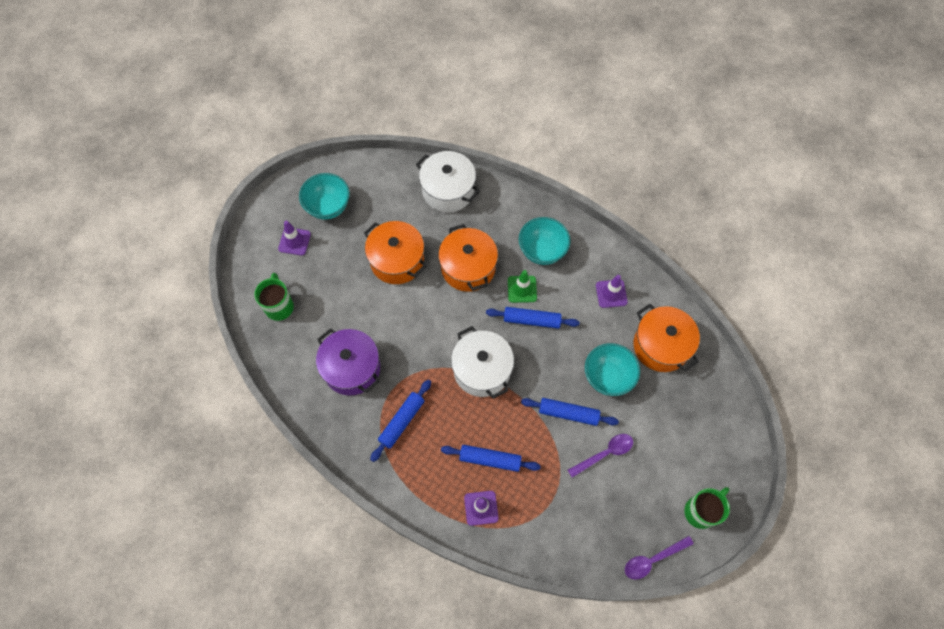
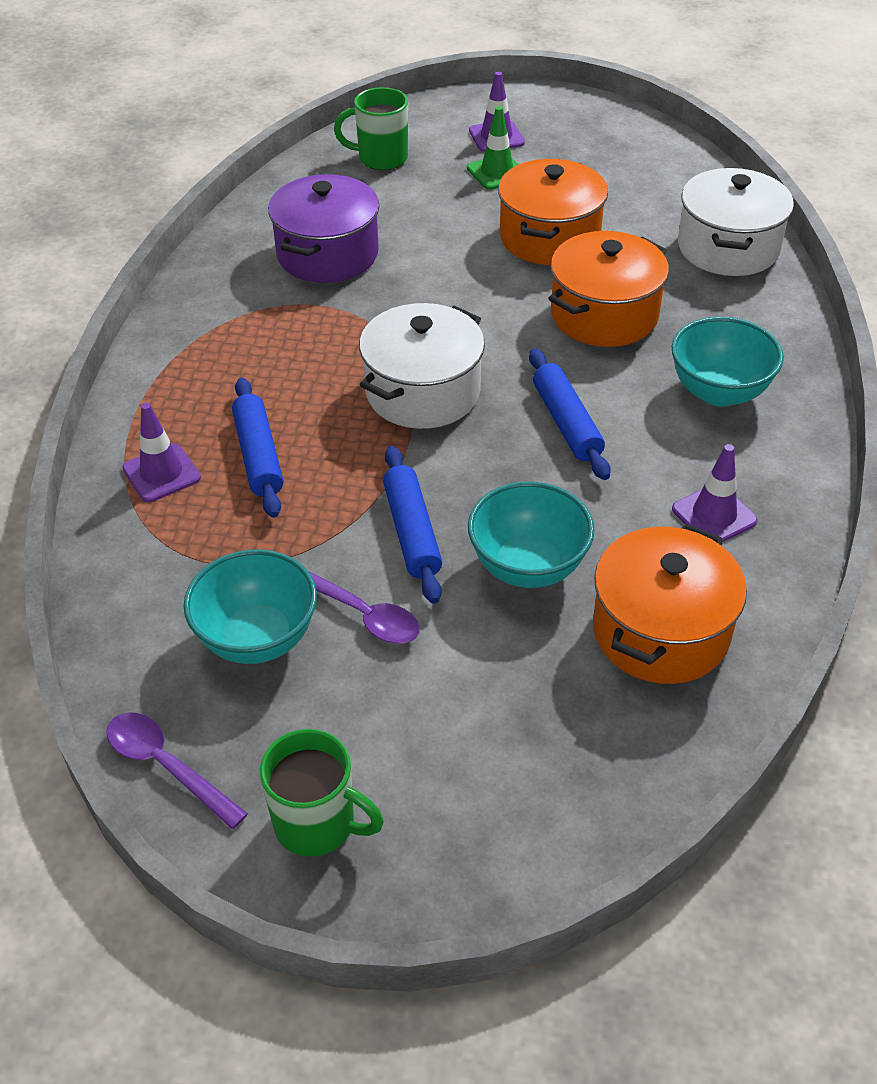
camera: 65 degrees right, 20 degrees down
green mug [254,273,294,321] -> green mug turned 150 degrees counterclockwise [334,87,408,170]
turquoise bowl [299,173,350,220] -> turquoise bowl moved to [183,549,317,664]
blue rolling pin [370,380,431,462] -> none
green traffic cone [508,270,537,303] -> green traffic cone moved to [467,106,519,190]

